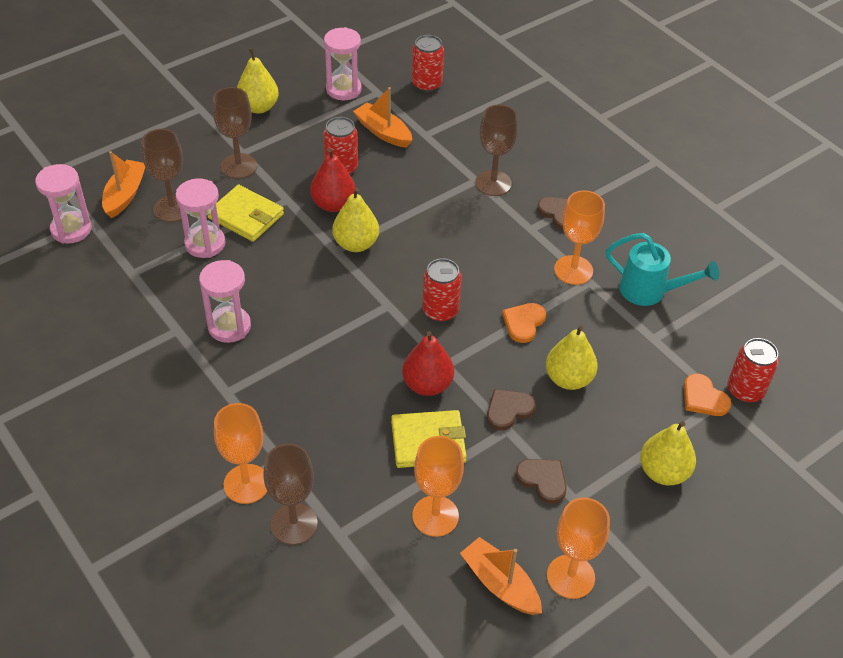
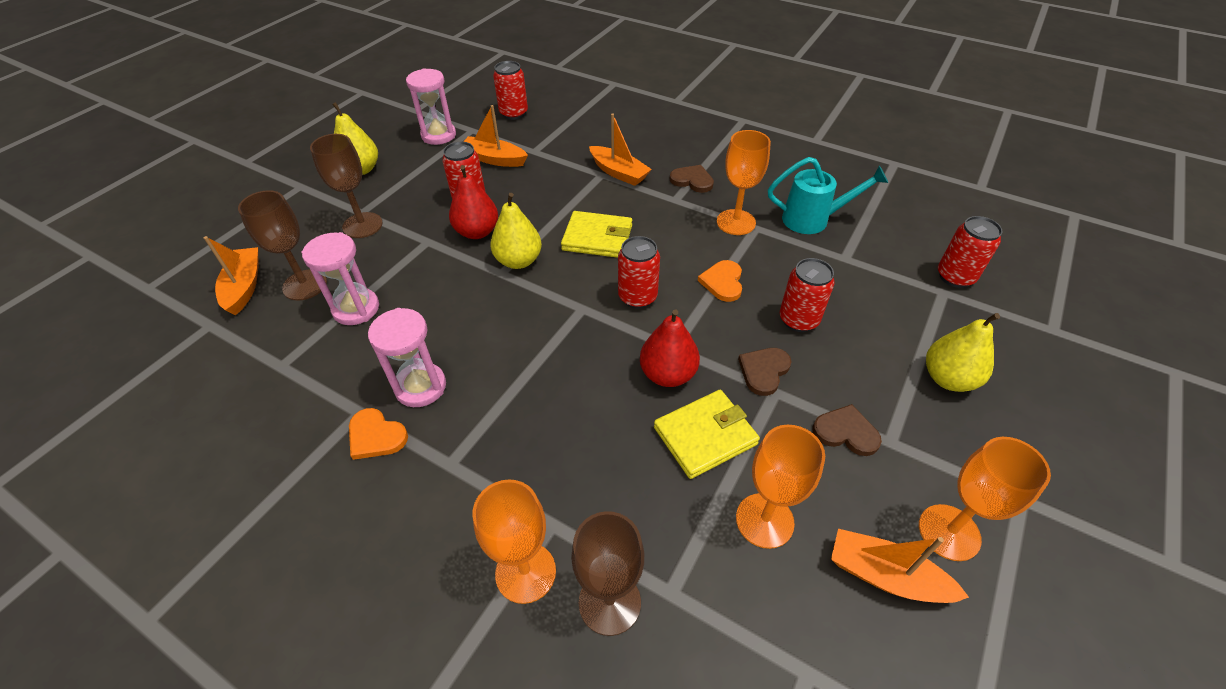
camera: 20 degrees left, 0 degrees up
pink hourglass [35,164,92,244] -> none
yellow wallet [208,185,284,242] -> yellow wallet moved to [561,211,632,258]
brown goblet [475,105,518,196] -> orange boat [589,113,652,186]
yellow pear [546,325,598,390] -> red can [780,258,835,332]
orange heart [684,374,731,416] -> orange heart moved to [349,408,408,460]

